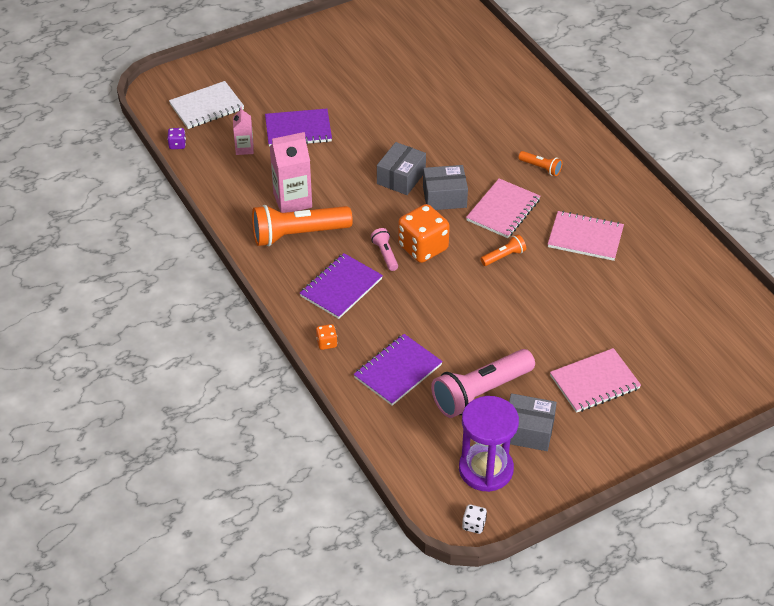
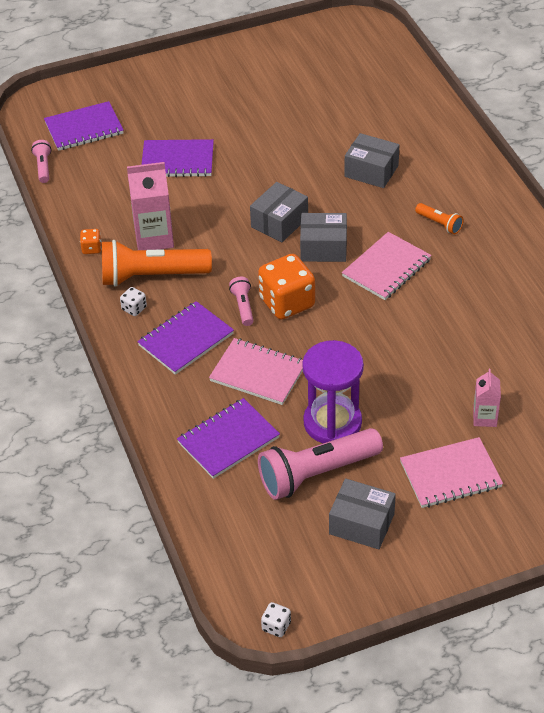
camera: 10 degrees right, 0 degrees up
purple dice [167,128,186,149] -> pink flashlight [31,140,52,183]
white notebook [169,81,244,129] -> purple notebook [44,101,124,151]
pink carton [233,107,254,155] -> pink carton moved to [473,369,501,427]
orange dice [316,324,337,350] -> orange dice moved to [80,229,101,254]
purple hourglass [459,396,519,492] -> purple hourglass moved to [302,340,364,443]
orange flashlight [481,234,526,266] -> none
pink notebook [548,211,624,261] -> pink notebook moved to [209,338,303,405]
none -> white dice [120,287,147,316]
none -> grey box [344,133,399,188]

